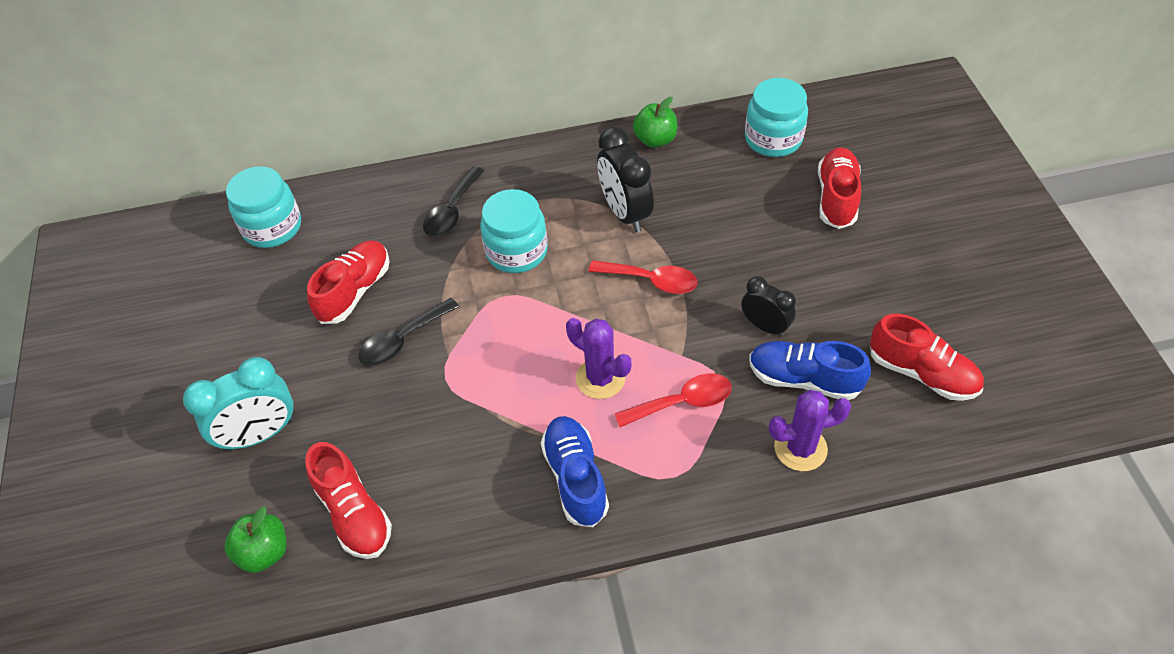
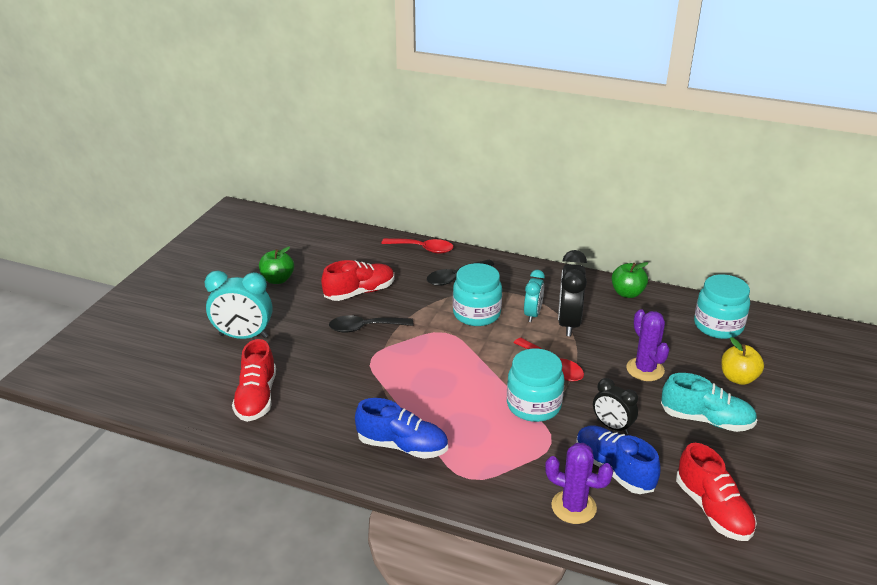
camera: 30 degrees right, 20 degrees down
green apple [224,507,287,573] -> green apple moved to [259,246,294,284]
turquoise jar [226,166,301,248] -> turquoise jar moved to [507,349,565,422]
blue shoe [541,416,609,527] -> blue shoe turned 90 degrees clockwise [355,398,448,459]
purple cactus [566,318,631,399] -> purple cactus moved to [626,309,669,381]
red spoon [615,373,732,427] -> red spoon moved to [381,238,454,254]
black clock [741,276,796,336] -> black clock turned 150 degrees clockwise [593,378,638,434]
red shoe [818,147,861,229] -> yellow apple [721,337,764,385]
none -> turquoise clock [524,270,545,322]
none -> turquoise shoe [661,373,757,432]

